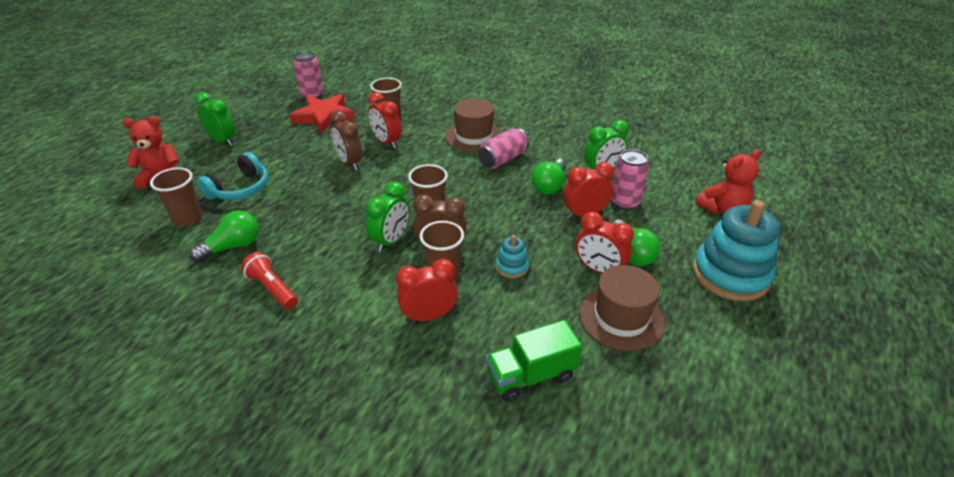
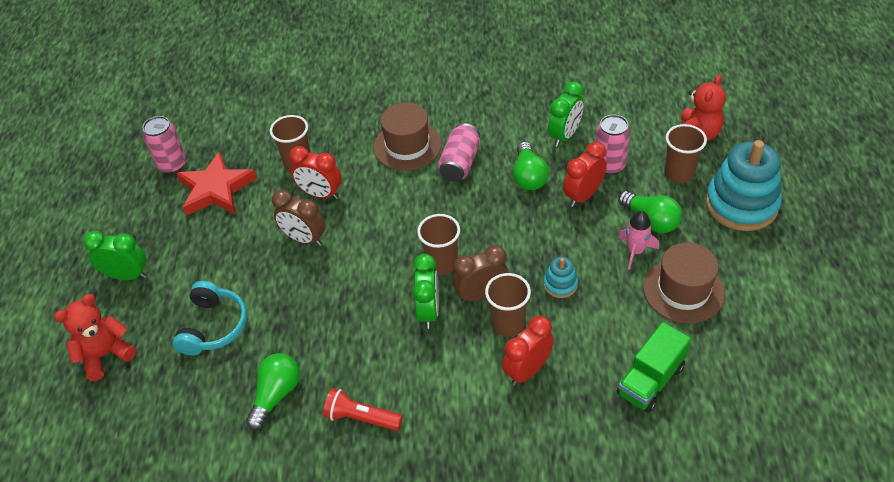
camera: 25 degrees left, 10 degrees up
brown cup [150,167,202,226] -> brown cup moved to [664,124,707,183]
red clock [575,212,634,274] -> pink rocket [618,211,659,270]

